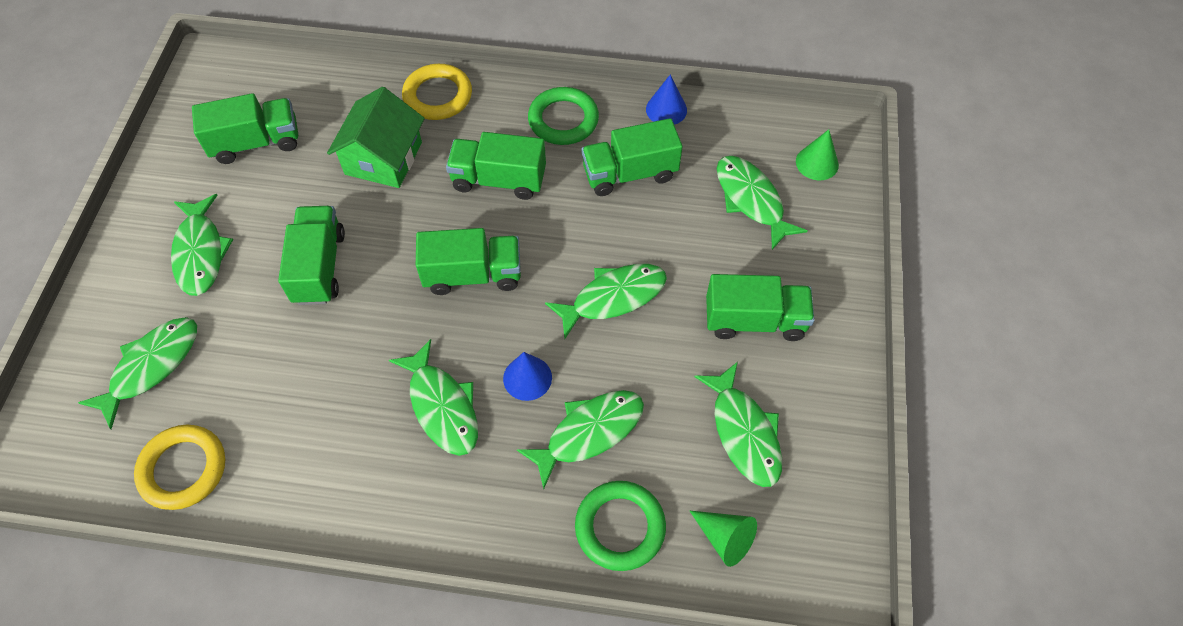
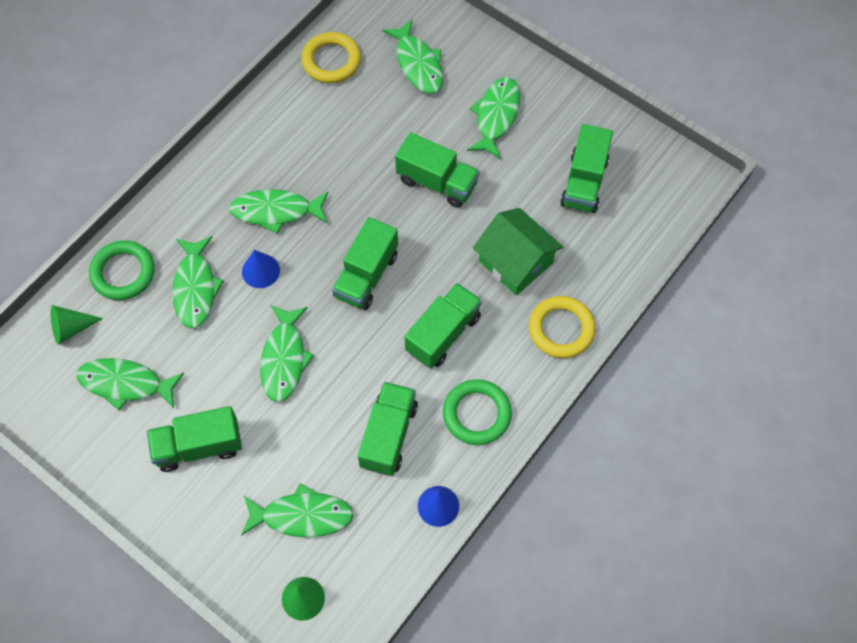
camera: 120 degrees right, 5 degrees up
green fish [171,194,233,296] -> green fish turned 90 degrees clockwise [467,77,520,160]
green truck [706,274,815,341] -> green truck turned 45 degrees clockwise [147,406,242,472]

